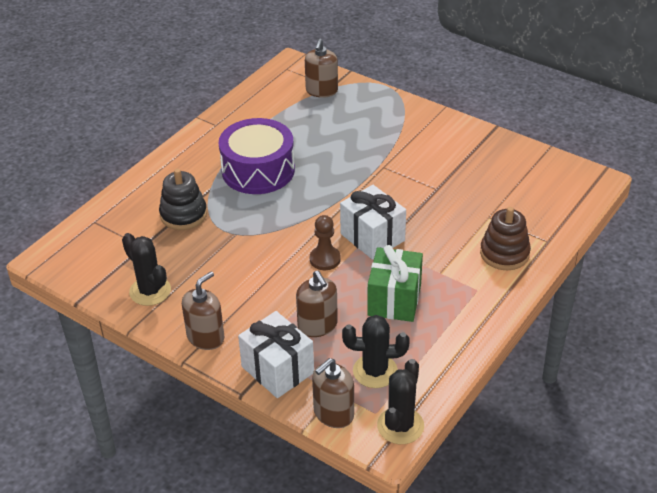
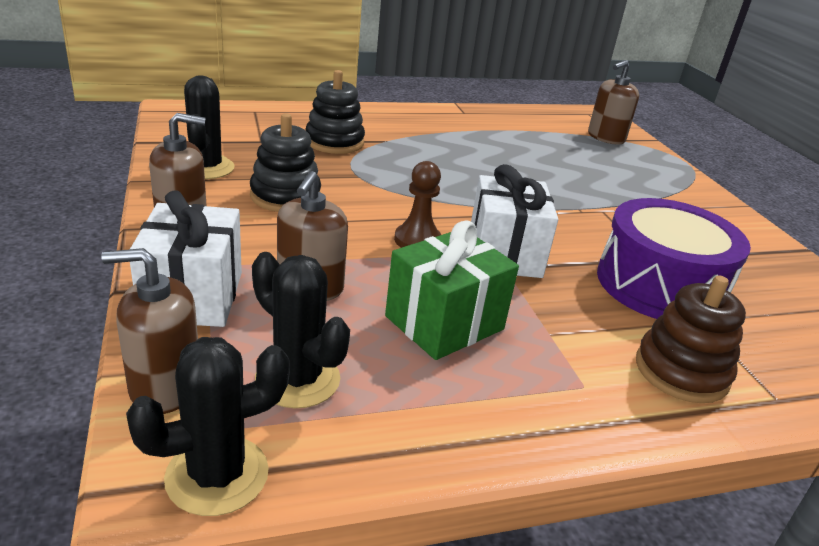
camera: 35 degrees right, 10 degrees down
purple drum [218,118,295,194] -> purple drum moved to [597,198,751,319]
none -> black stacking toy [250,113,321,212]

